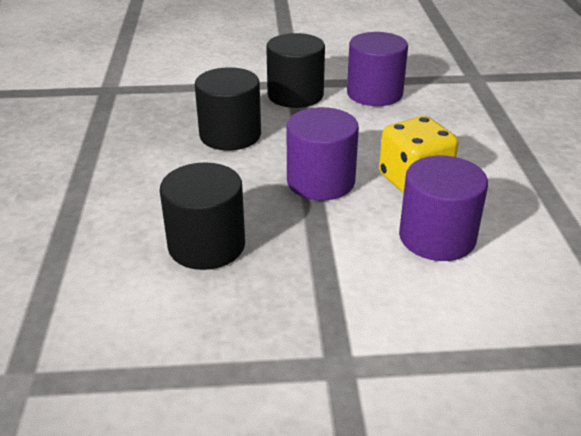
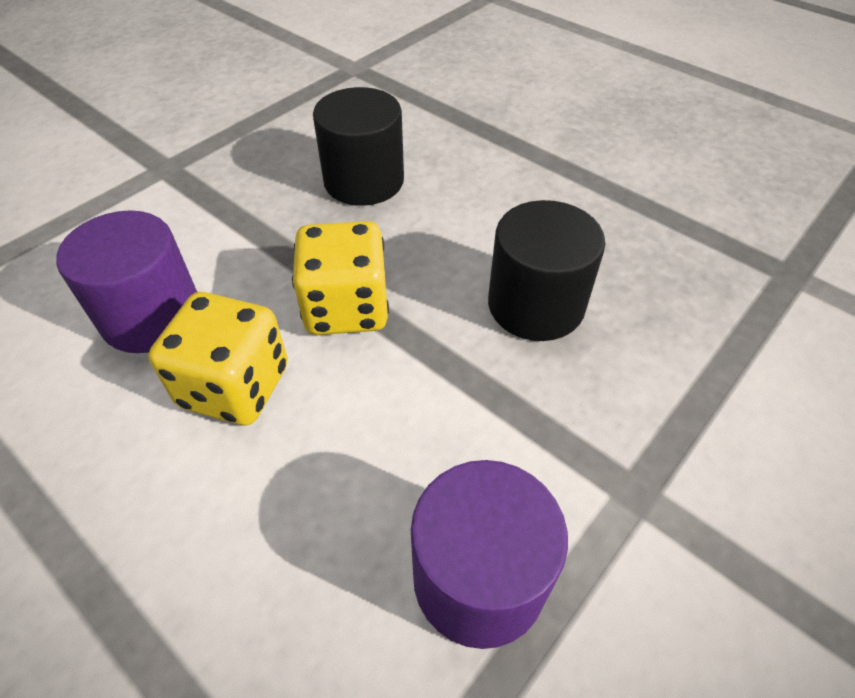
camera: 135 degrees right, 15 degrees up
black cylinder [266,33,325,108] -> none
purple cylinder [286,107,359,200] -> yellow dice [292,221,389,335]

